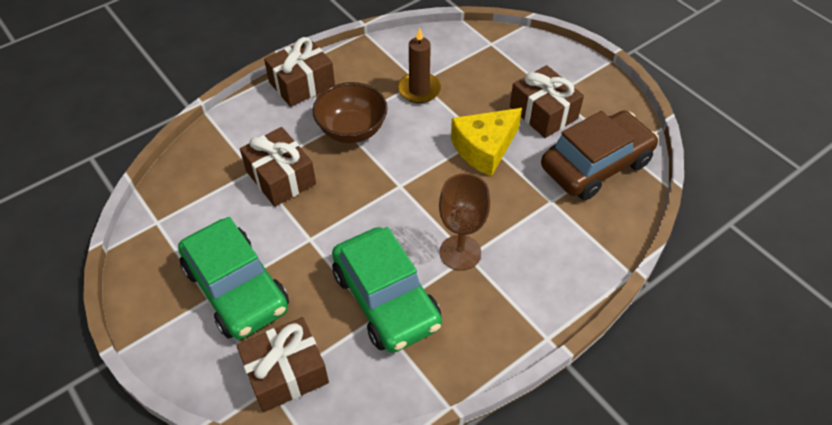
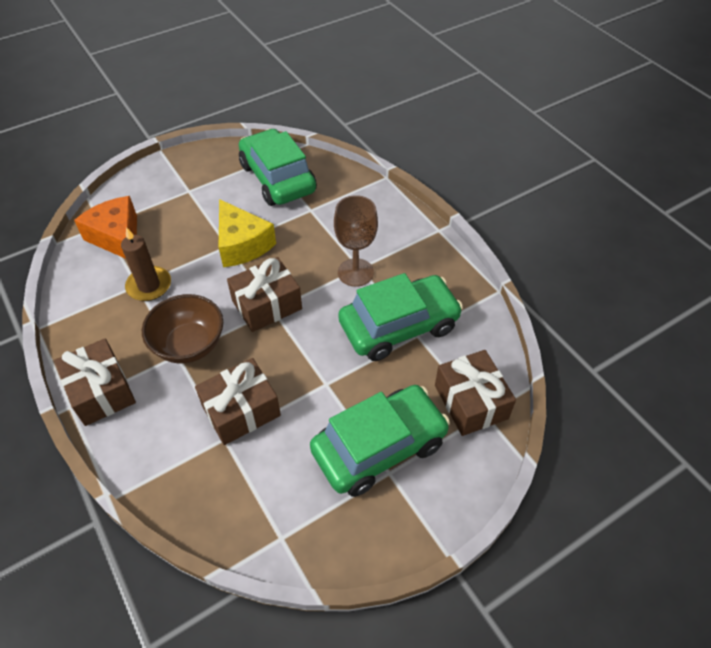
camera: 85 degrees left, 0 degrees up
brown gift [510,65,584,138] -> brown gift moved to [227,257,302,332]
brown car [541,111,658,200] -> green car [239,129,317,206]
none -> orange cheese [74,196,137,259]

